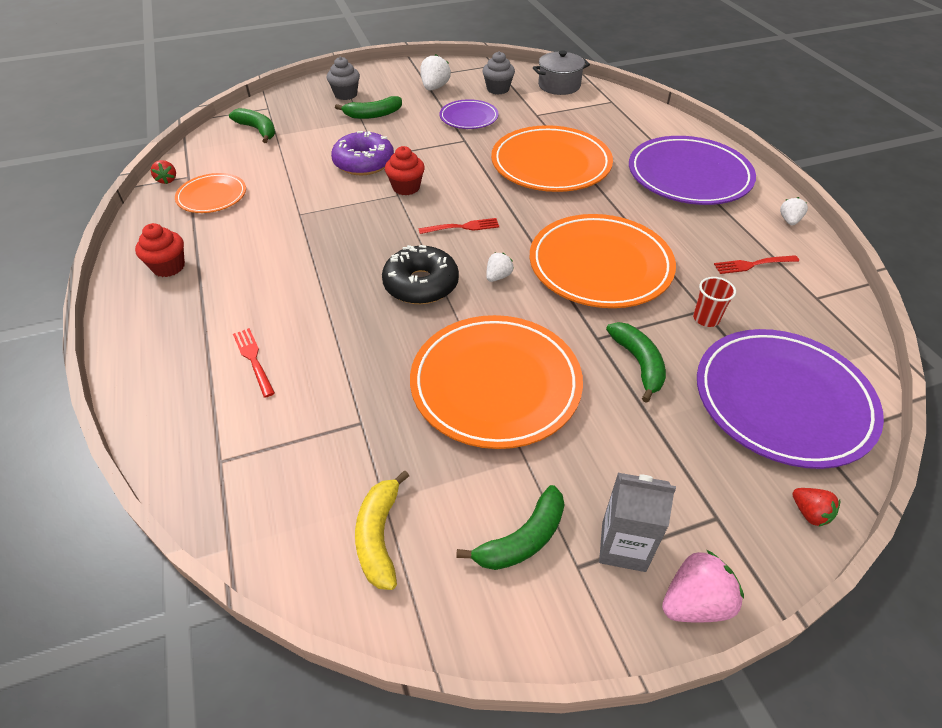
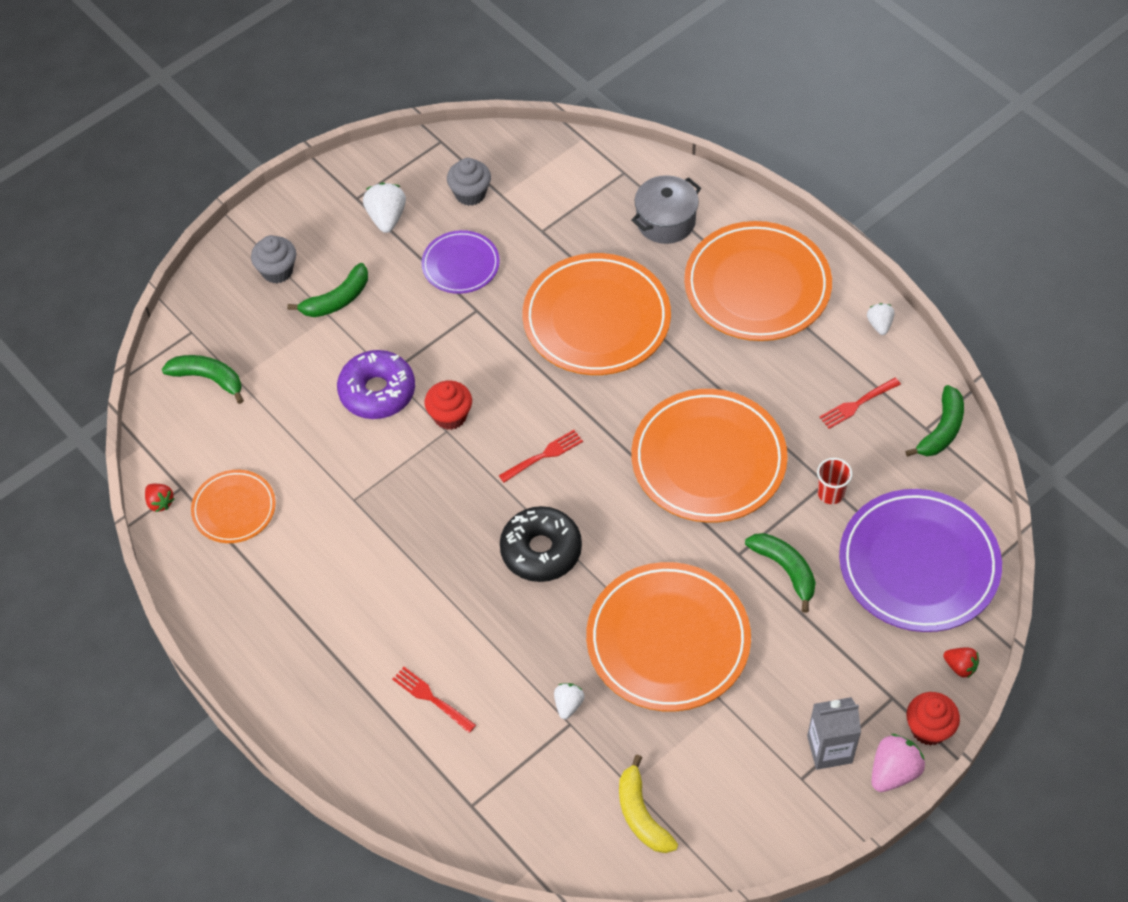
camera: 20 degrees left, 10 degrees up
red cupcake [135,223,185,277] -> red cupcake moved to [906,692,960,746]
green banana [456,485,564,570] -> green banana moved to [905,385,964,457]
white strawberry [486,253,514,282] -> white strawberry moved to [554,683,585,719]
grey pot [533,50,590,95] -> grey pot moved to [631,175,701,244]
purple plate [629,136,756,205] -> orange plate [684,221,832,341]

